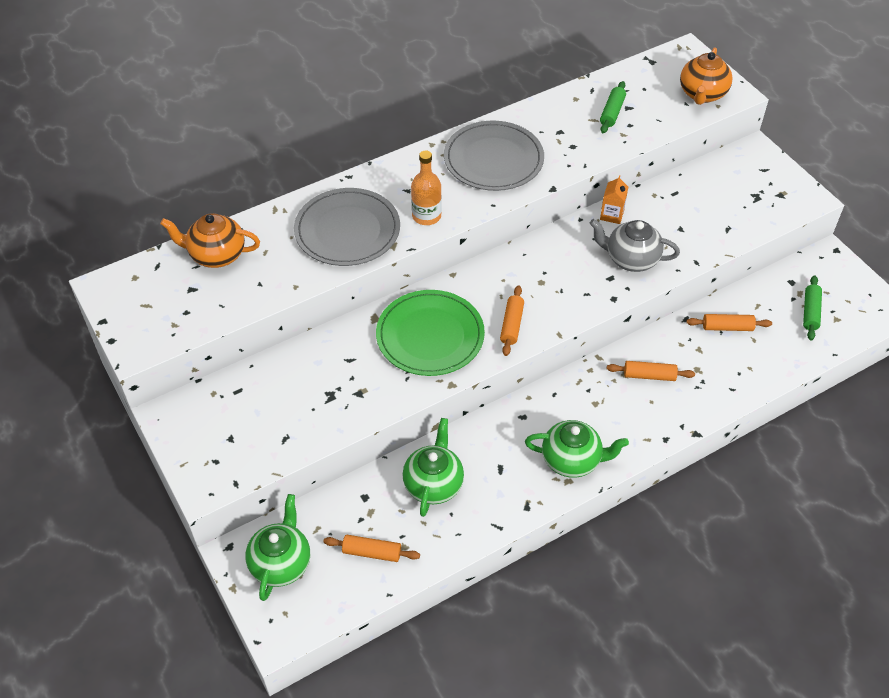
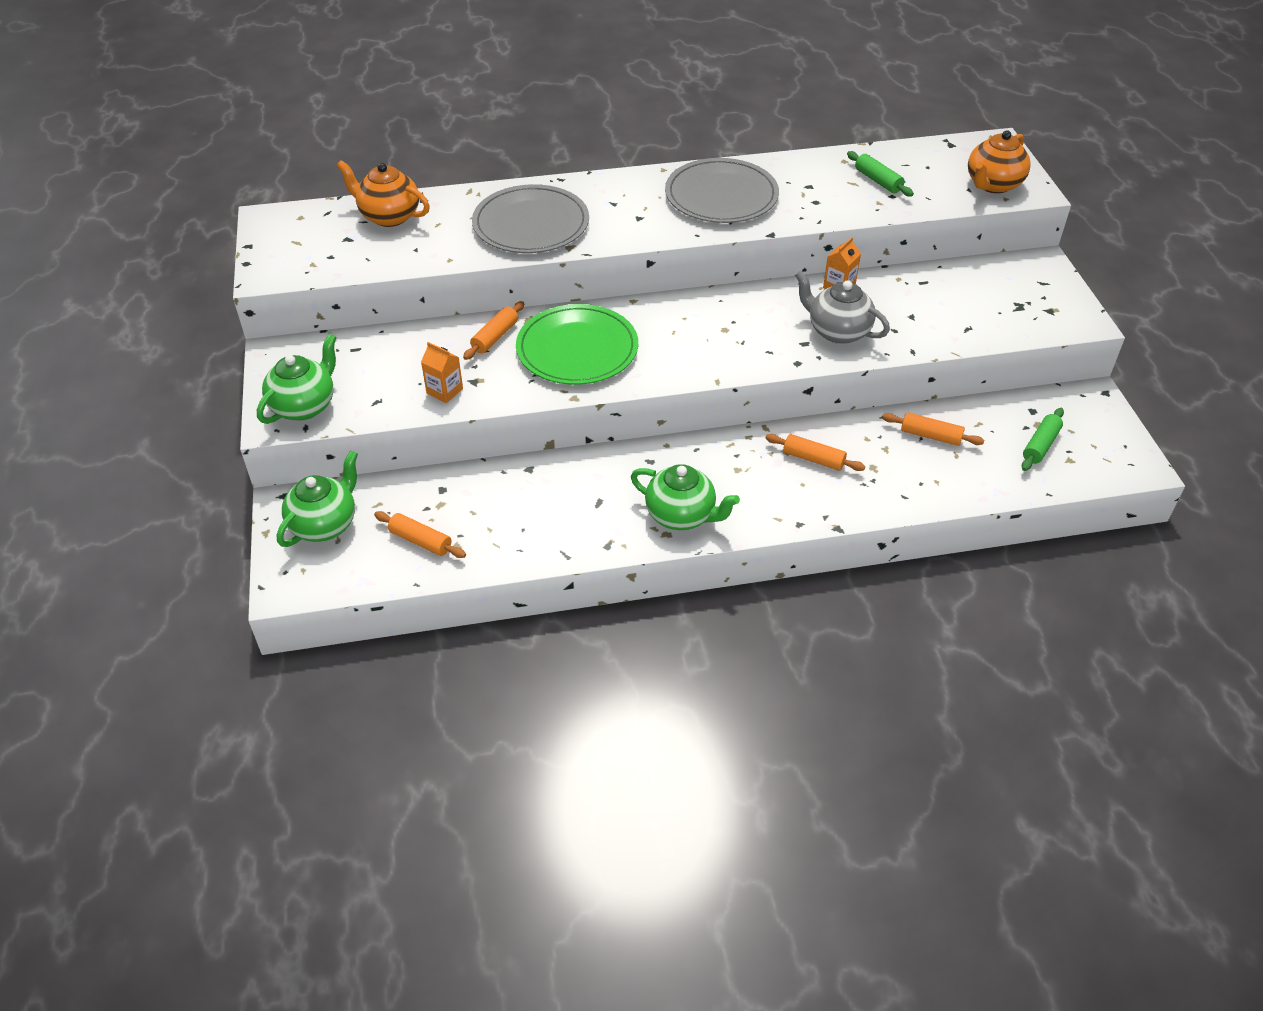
camera: 20 degrees right, 5 degrees down
green teapot [403,418,464,517] -> green teapot moved to [257,334,337,424]
orange bottle [411,150,442,225] -> none
orange rolling pin [500,285,524,356] -> orange rolling pin moved to [463,301,524,360]
green rolling pin [600,81,626,133] -> green rolling pin turned 75 degrees counterclockwise [847,151,914,197]
none -> orange carton [421,342,463,403]

